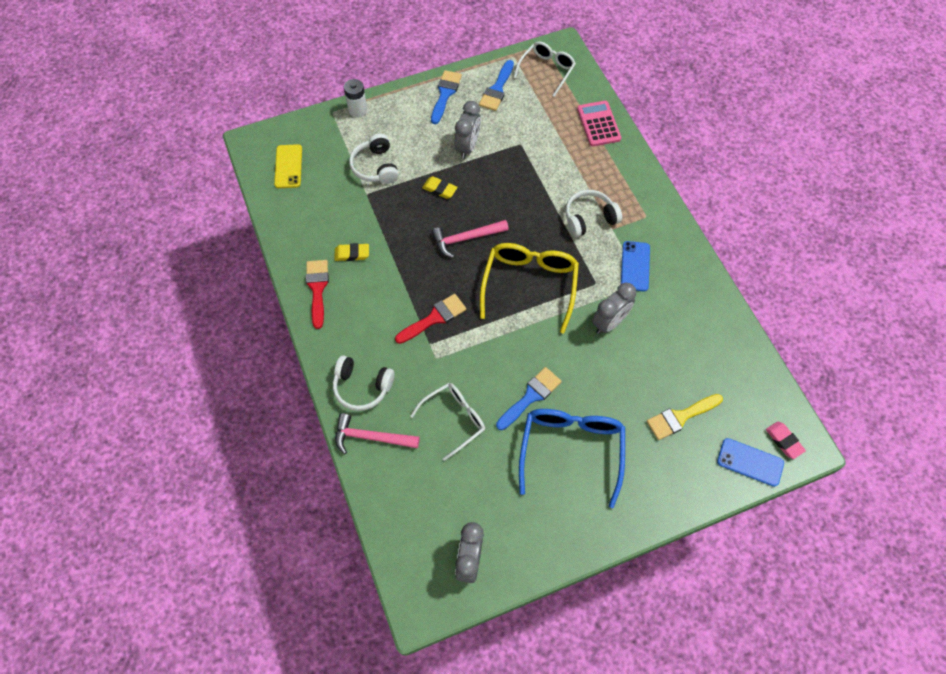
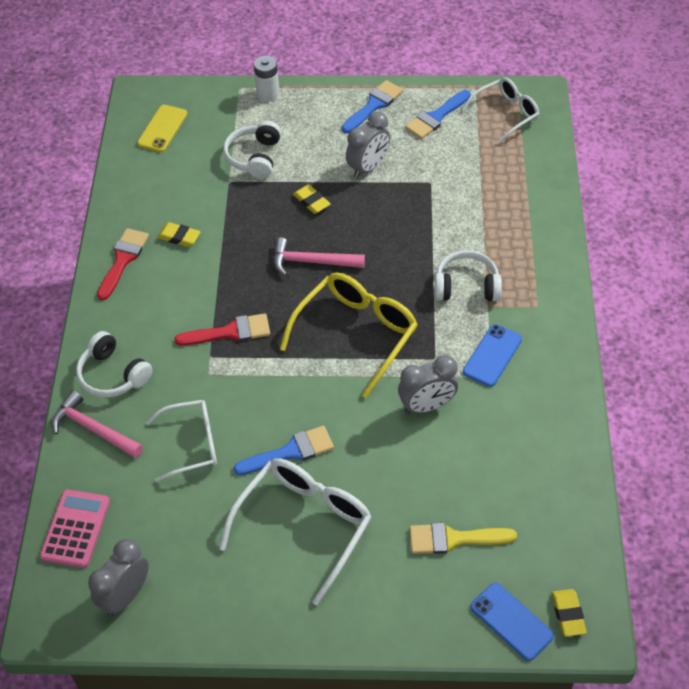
camera: 25 degrees right, 10 degrees down
blue glasses [519,409,625,508] -> white glasses [219,459,372,605]
pink calculator [577,101,621,146] -> pink calculator moved to [40,489,110,568]
pink eraser [766,422,806,459] -> yellow eraser [552,589,587,637]

